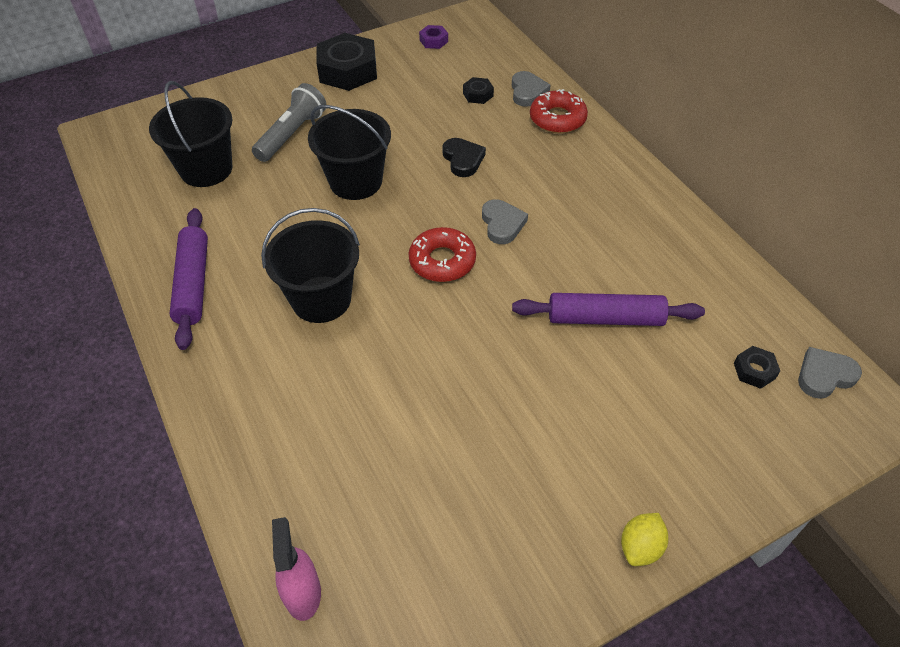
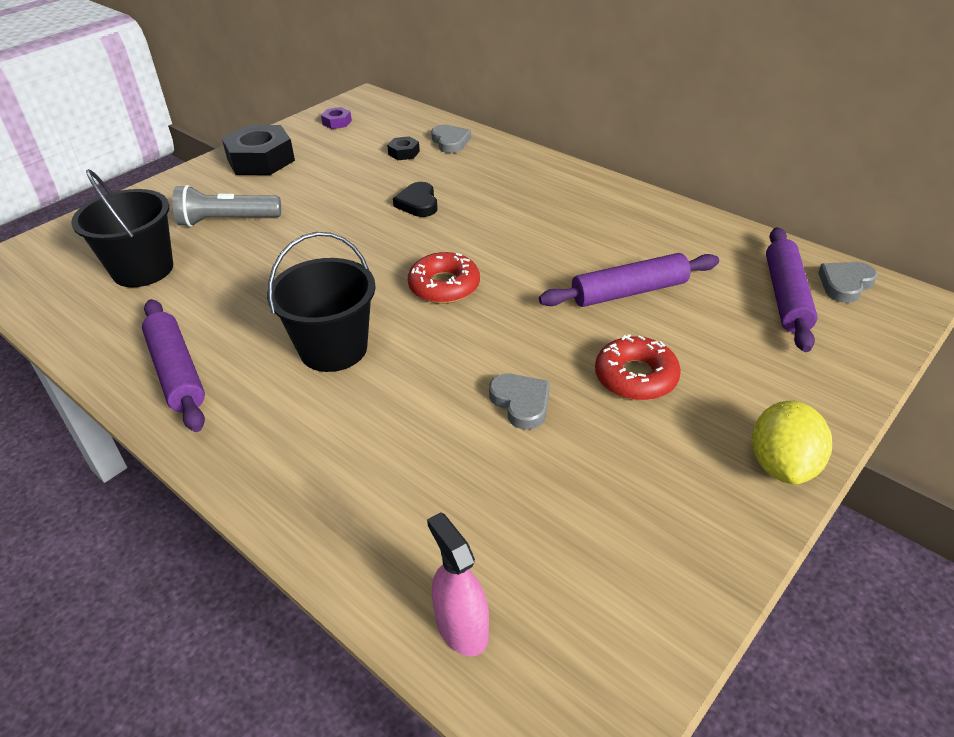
camera: 20 degrees left, 10 degrees down
grey flashlight [252,83,327,162] -> grey flashlight turned 105 degrees counterclockwise [173,185,281,227]
black bucket [308,105,391,200] -> none
black heart [442,138,486,177] -> black heart turned 150 degrees counterclockwise [393,182,438,217]
grey heart [482,199,528,244] -> grey heart moved to [489,374,550,430]
red donut [530,89,588,133] -> red donut moved to [595,334,681,400]
yellow lemon [621,513,668,566] -> yellow lemon [752,401,832,485], size x1.54
black nut [734,346,780,389] -> purple rolling pin [766,227,818,352]

